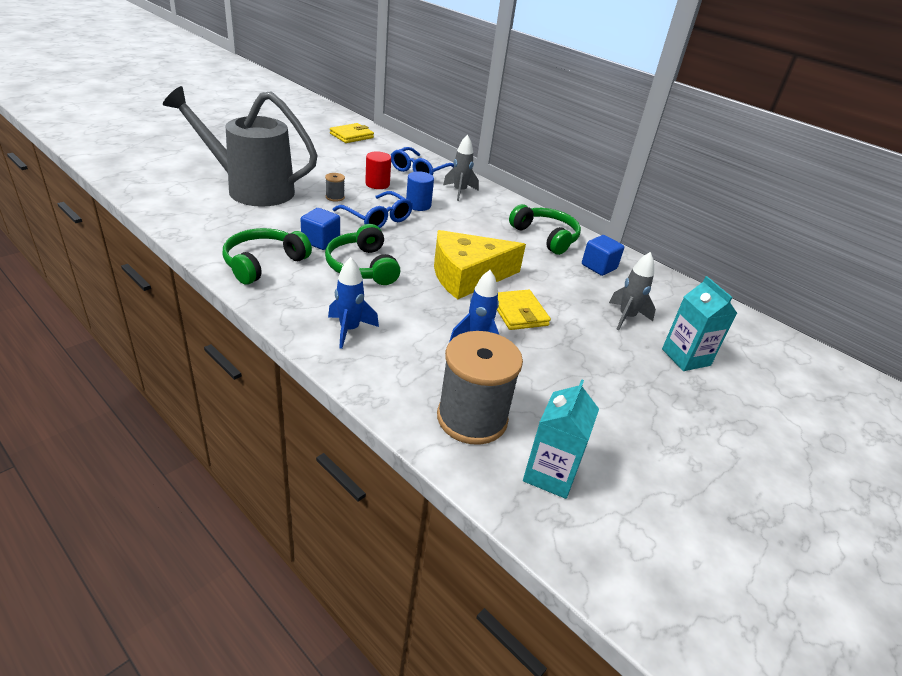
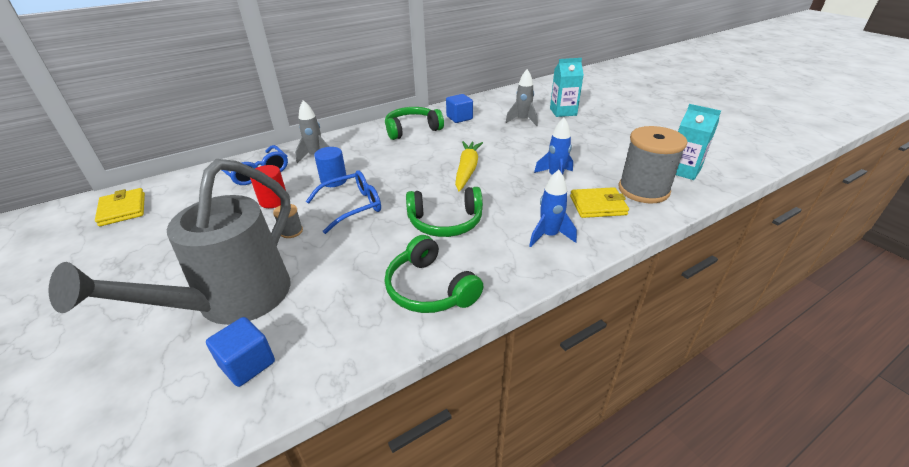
camera: 70 degrees left, 0 degrees up
blue cube [301,208,340,250] -> blue cube moved to [206,317,275,387]
yellow cheese [434,230,526,300] -> yellow carrot [455,141,483,191]
yellow wallet [497,290,551,330] -> yellow wallet moved to [570,187,629,218]

